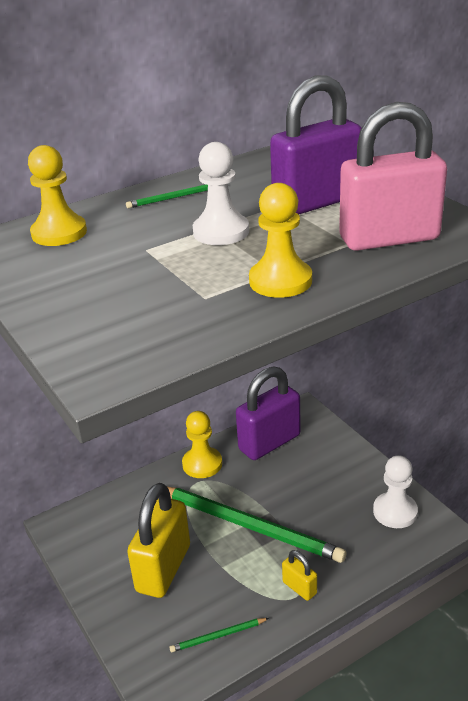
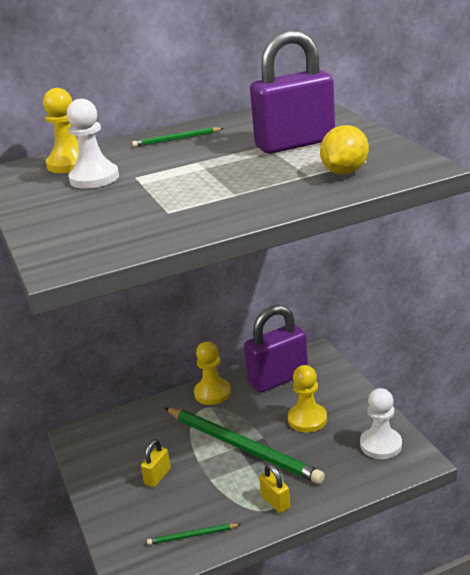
camera: 10 degrees right, 5 degrees down
yellow padlock [127,483,190,598] -> yellow padlock [141,439,171,487], size x0.46
white pawn [193,142,249,245] -> white pawn moved to [67,99,119,189]
yellow pawn [249,183,312,298] -> yellow pawn moved to [288,365,327,432]
pink padlock [339,102,447,251] -> yellow lemon [320,125,369,174]

